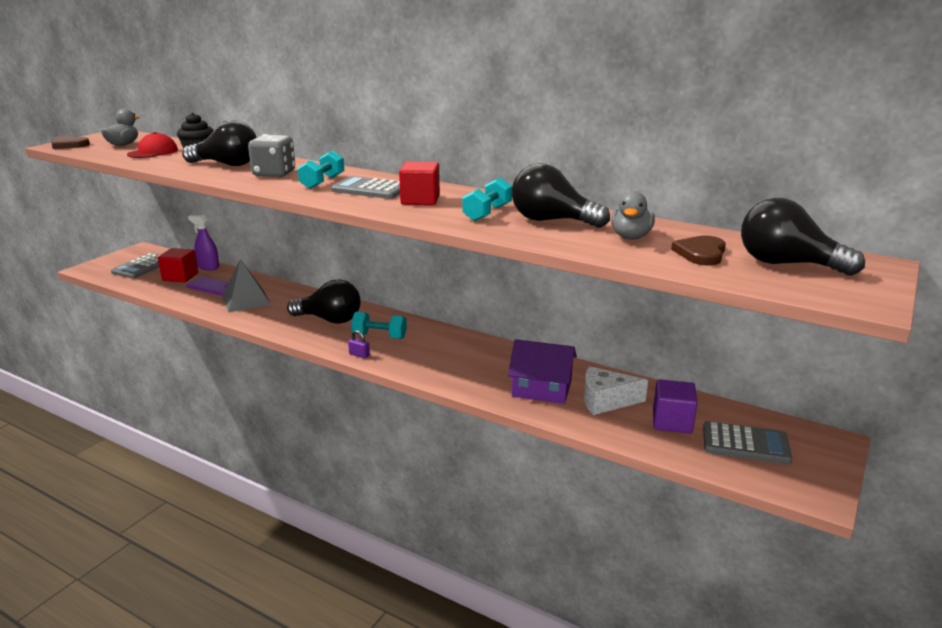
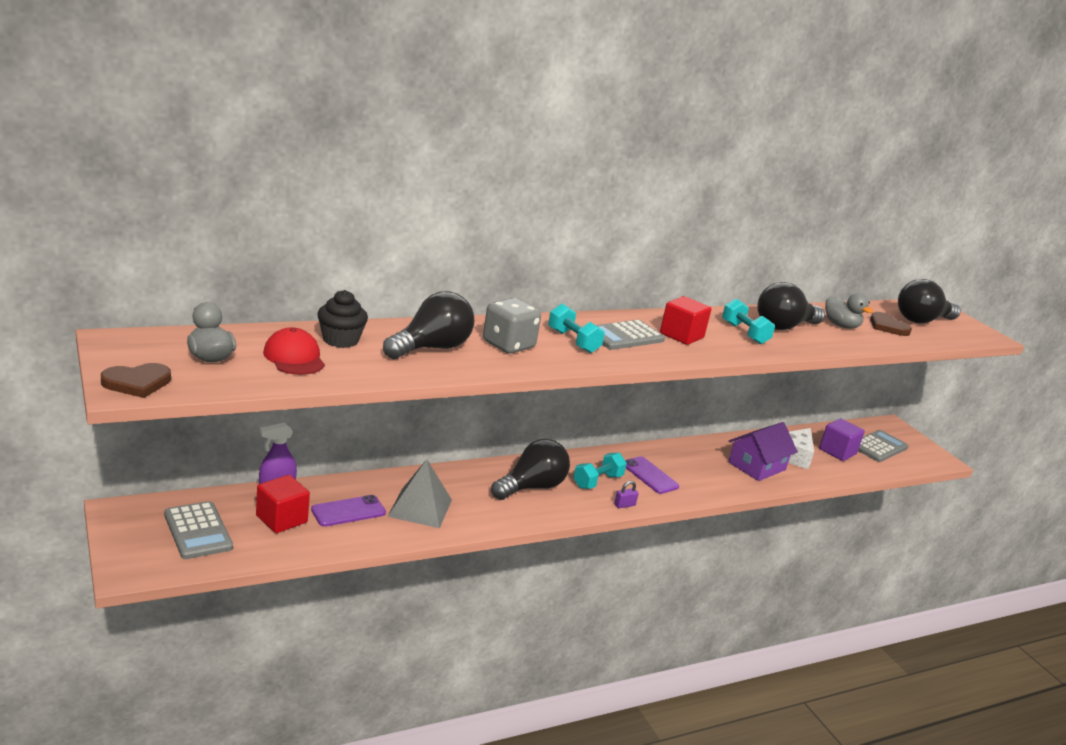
camera: 60 degrees left, 0 degrees up
none -> purple phone [625,456,679,494]

